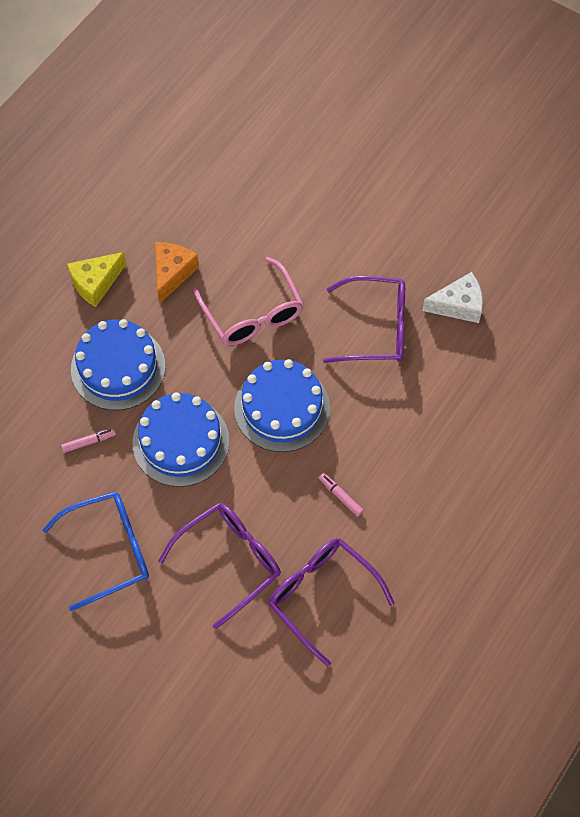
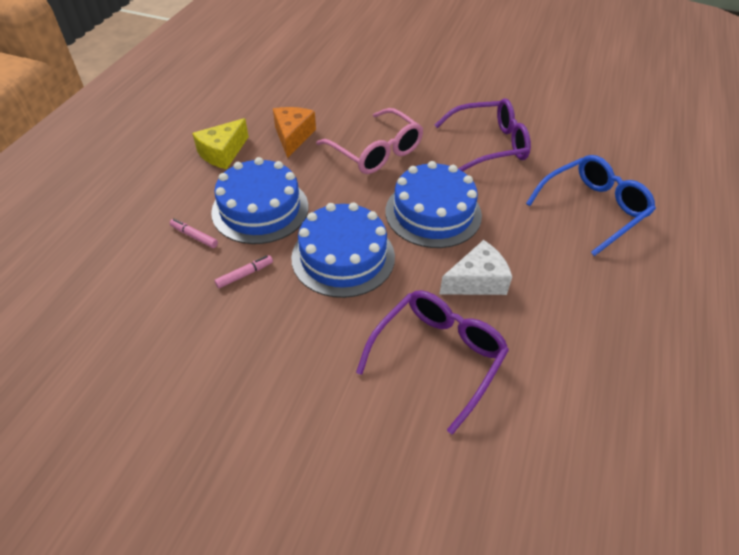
camera: 15 degrees left, 15 degrees down
blue glasses [42,491,149,611] -> blue glasses moved to [526,155,656,256]
purple glasses [269,538,395,667] -> none
pink marker [319,473,364,516] -> pink marker moved to [170,219,218,248]
white cheese [422,272,483,323] -> white cheese moved to [440,240,512,295]

